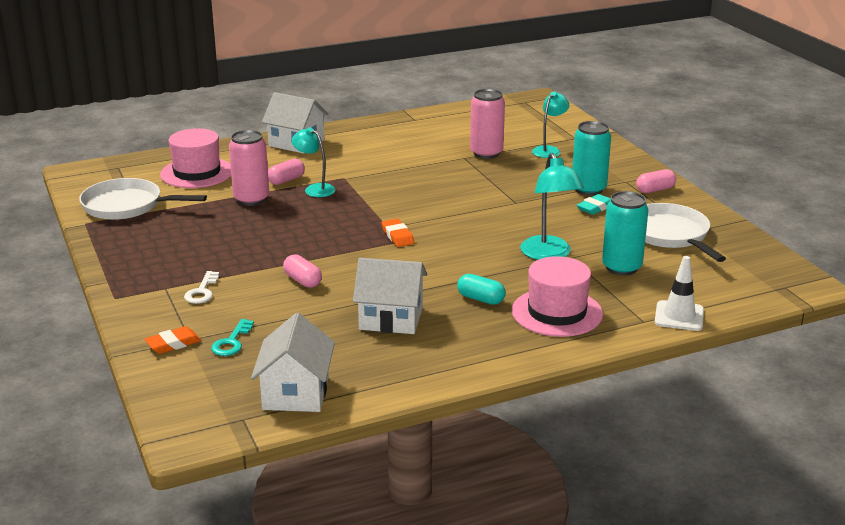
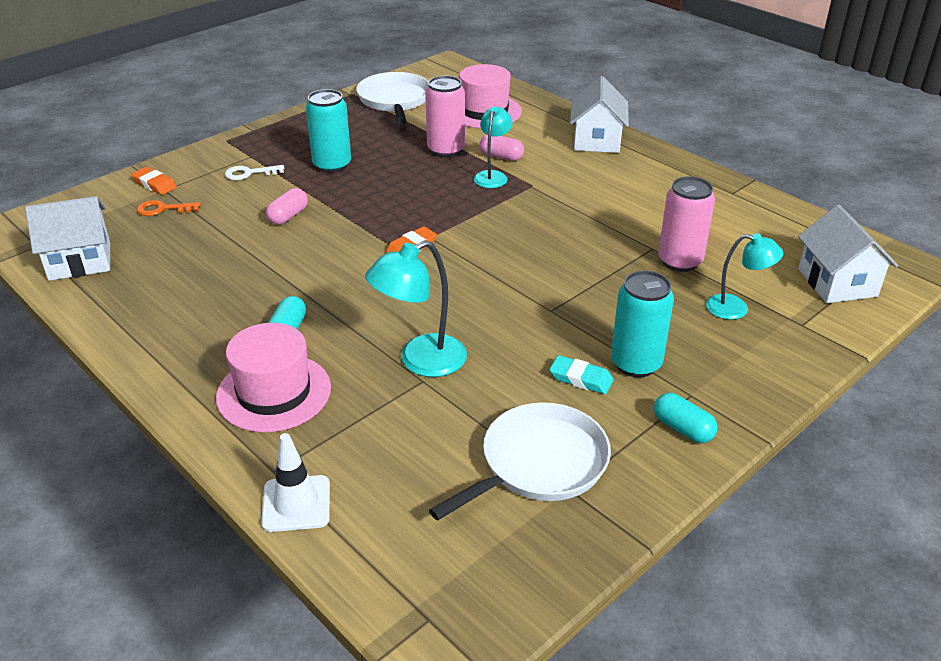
camera: 70 degrees right, 10 degrees up
turquoise key [211,319,254,356] -> orange key [137,200,201,216]
white house [353,258,427,334] -> white house moved to [798,205,898,303]
turquoise can [602,191,648,276] -> turquoise can moved to [306,89,351,173]
pink capsule [636,169,676,193] -> turquoise capsule [654,393,718,443]

